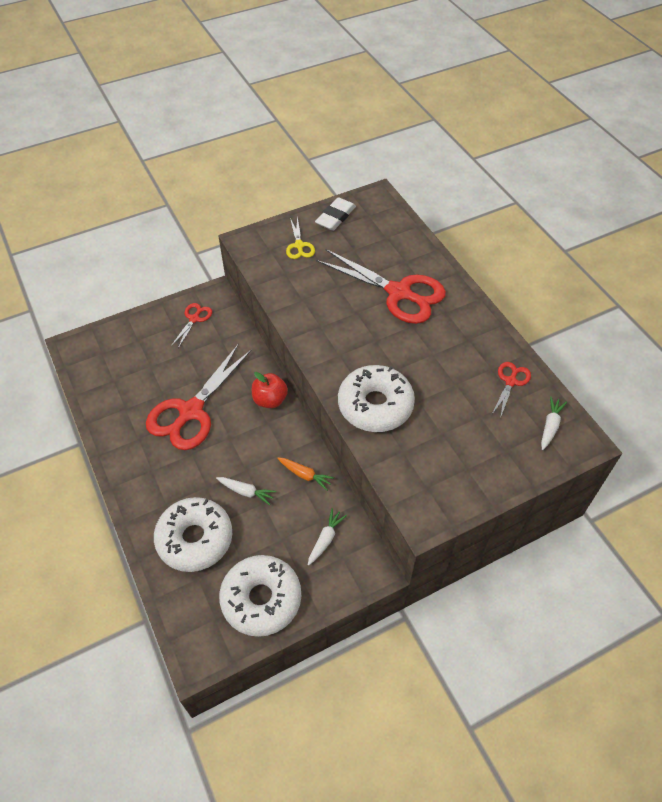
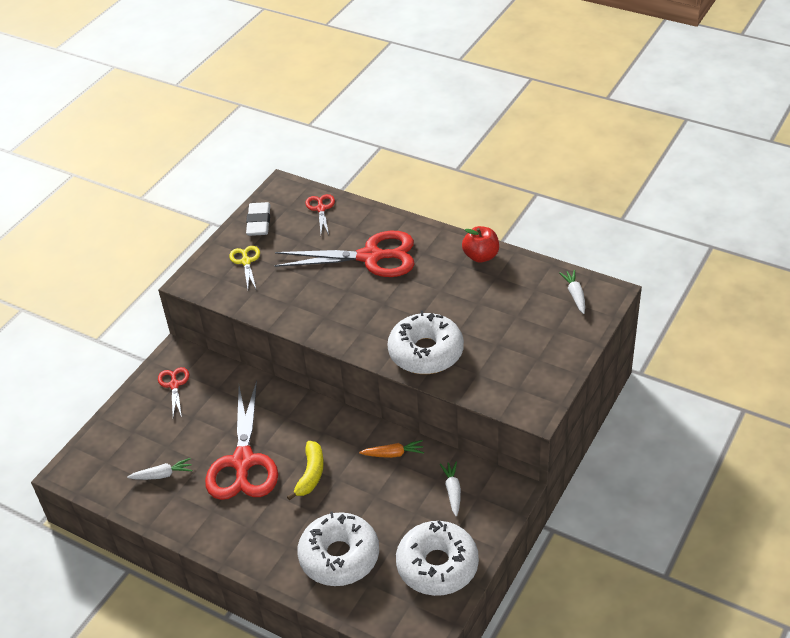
camera: 30 degrees left, 10 degrees down
white carrot [216,477,276,505] -> white carrot moved to [127,458,192,480]
red apple [252,372,288,408] -> red apple moved to [462,226,499,263]
yellow scissors [286,216,315,259] -> yellow scissors turned 150 degrees counterclockwise [229,246,260,291]
red scissors [492,362,531,418] -> red scissors moved to [305,194,335,235]
none -> yellow banana [287,441,324,500]

